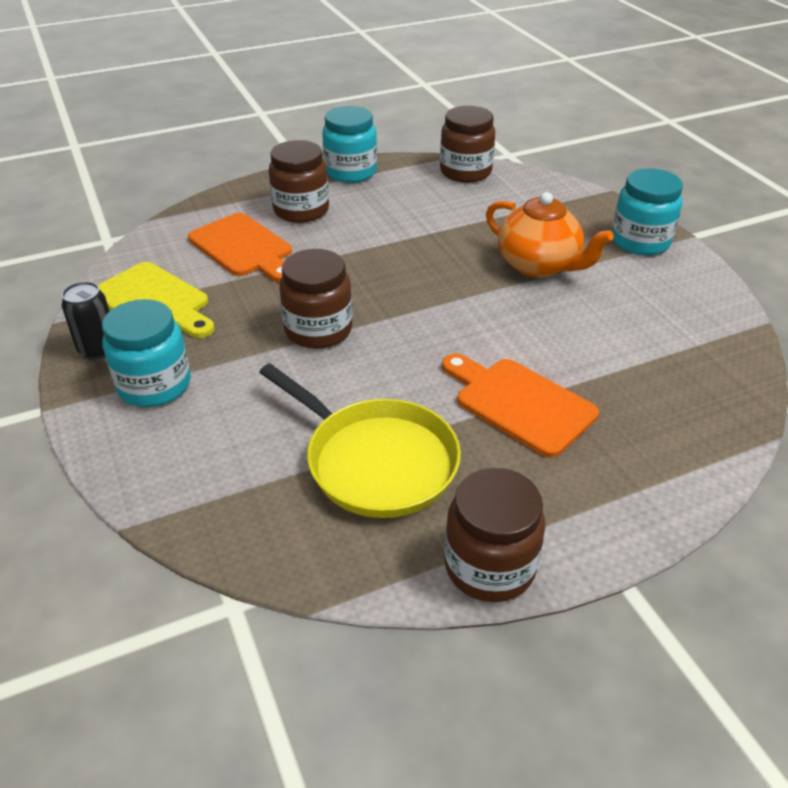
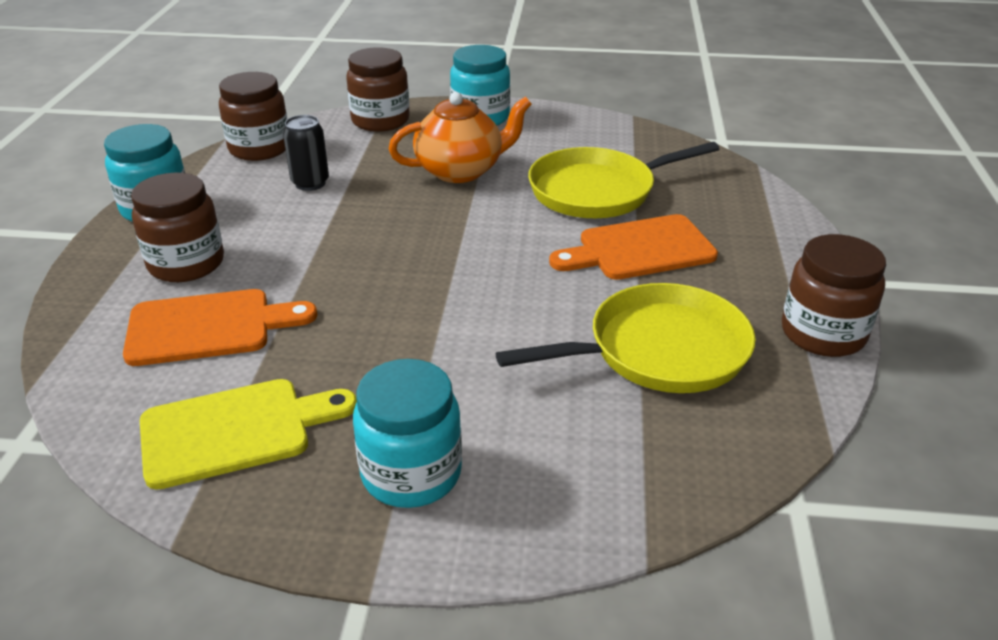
camera: 60 degrees left, 5 degrees down
black can [62,281,109,360] -> black can moved to [283,115,329,191]
brown jar [279,249,352,349] -> brown jar moved to [346,47,410,132]
none -> yellow pan [528,142,719,218]

